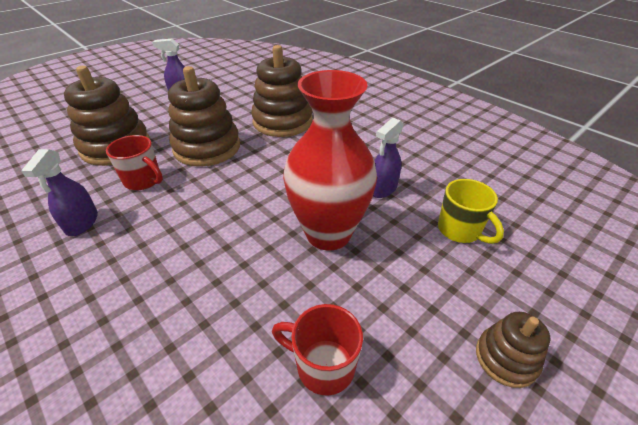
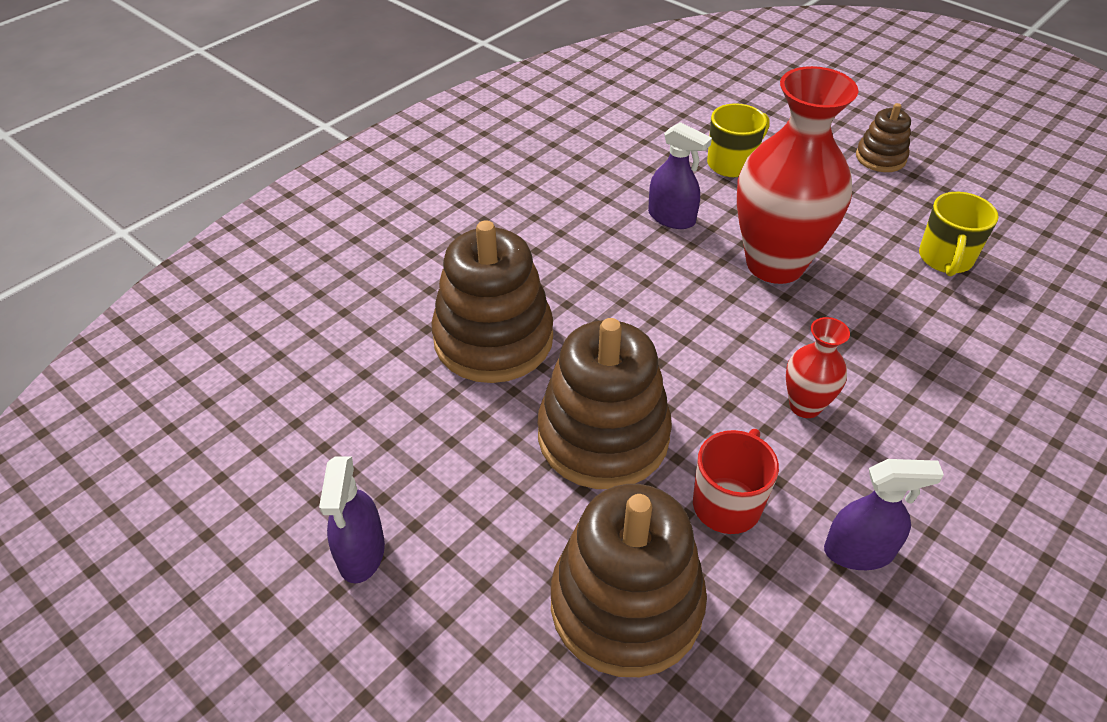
camera: 95 degrees left, 5 degrees up
red mug [272,304,363,396] -> yellow mug [919,192,999,276]
none -> red vase [786,317,850,418]

